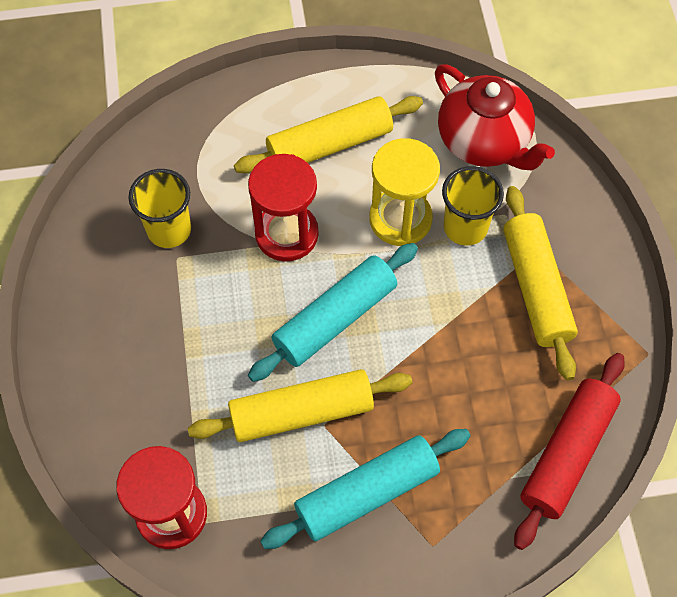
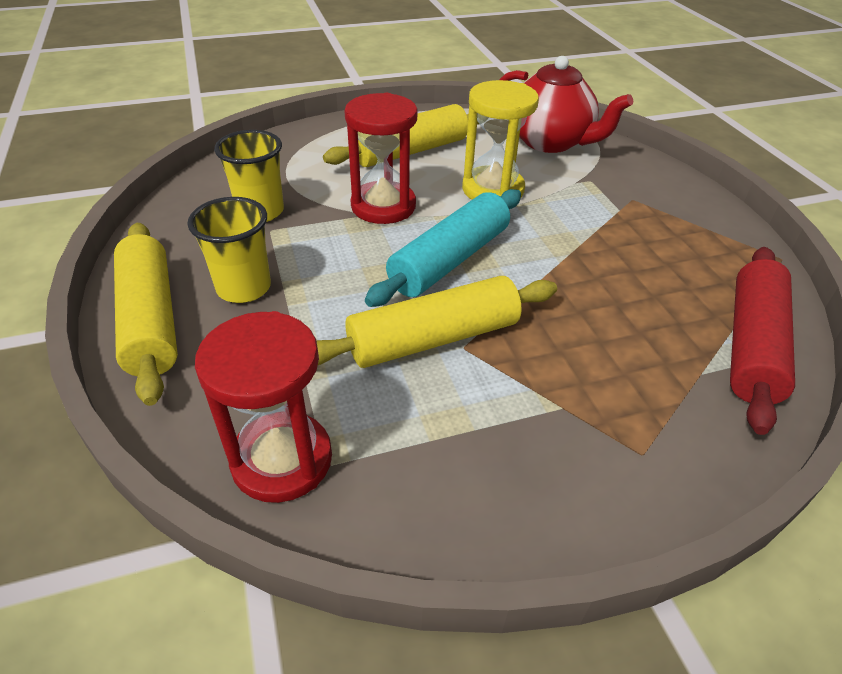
camera: 10 degrees left, 20 degrees down
turquoise rolling pin [260,429,470,549] -> none
yellow cup [442,166,504,246] -> yellow cup moved to [187,197,271,303]
yellow rolling pin [503,186,578,380] -> yellow rolling pin moved to [114,223,178,406]

